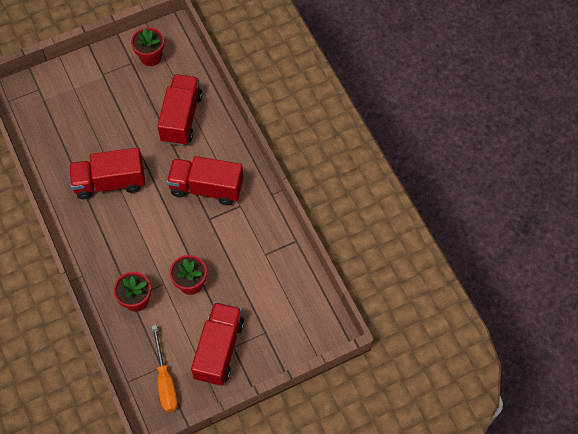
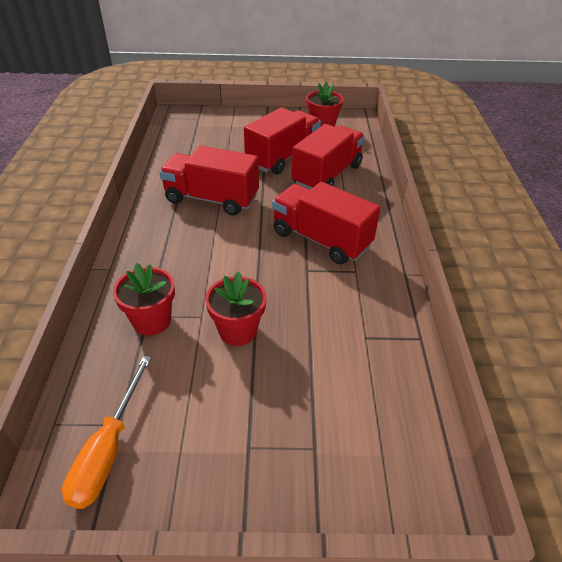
camera: 25 degrees right, 20 degrees down
red truck [191,302,244,386] -> red truck moved to [244,107,321,174]

